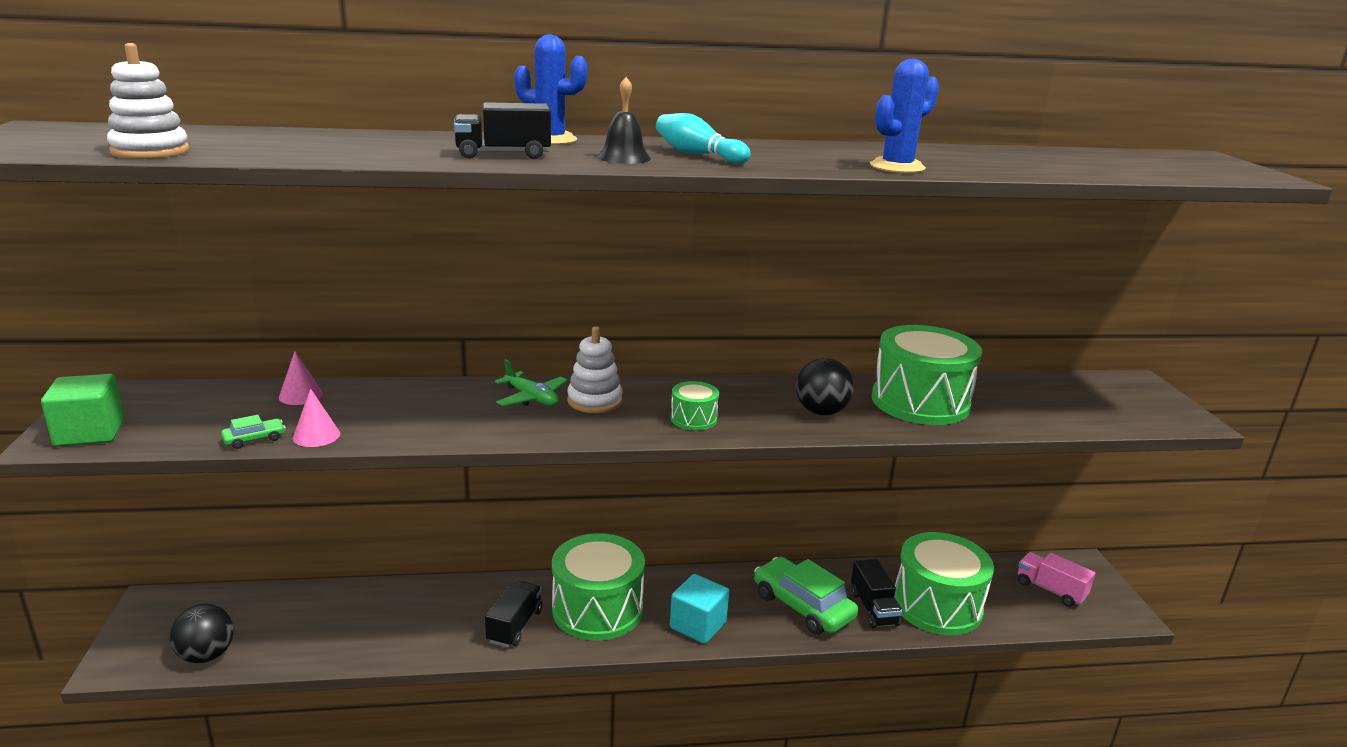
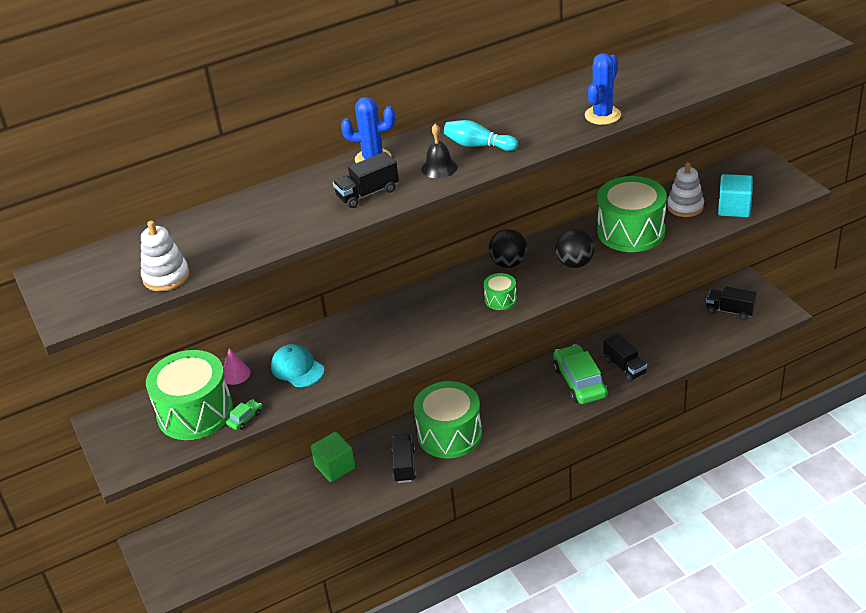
camera: 15 degrees left, 15 degrees up
green cube [41,374,124,447] -> green cube moved to [311,432,355,482]
black ball [170,604,234,663] -> black ball moved to [488,229,527,268]
pink cone [293,389,340,447] -> none
green plane [495,359,568,406] -> none
white stacking toy [567,327,622,413] -> white stacking toy moved to [667,162,704,217]
turquoise cube [670,574,729,644] -> turquoise cube moved to [718,174,753,217]
green car [754,557,858,634] -> green car turned 45 degrees clockwise [553,344,607,404]
green drum [894,532,994,635] -> green drum moved to [146,350,233,440]
pink truck [1018,552,1095,607] -> black truck [706,286,757,320]
none -> turquoise cap [271,344,324,387]

